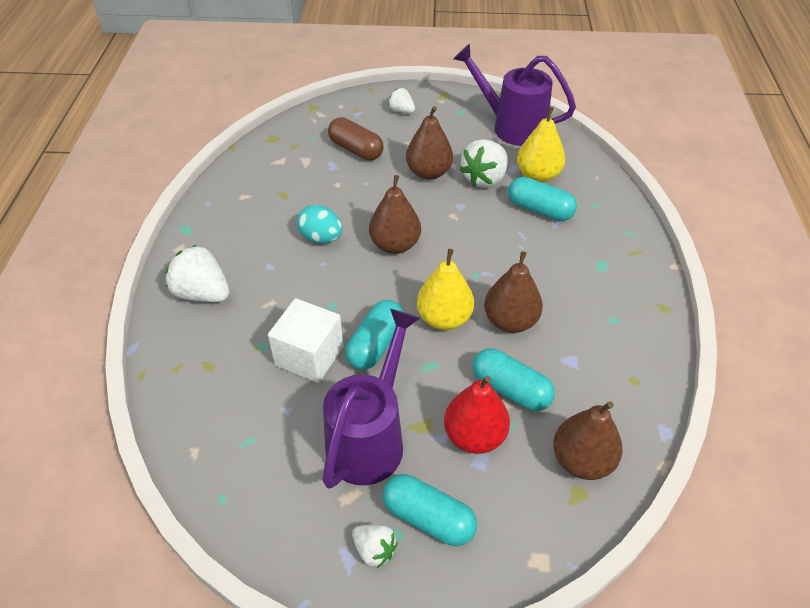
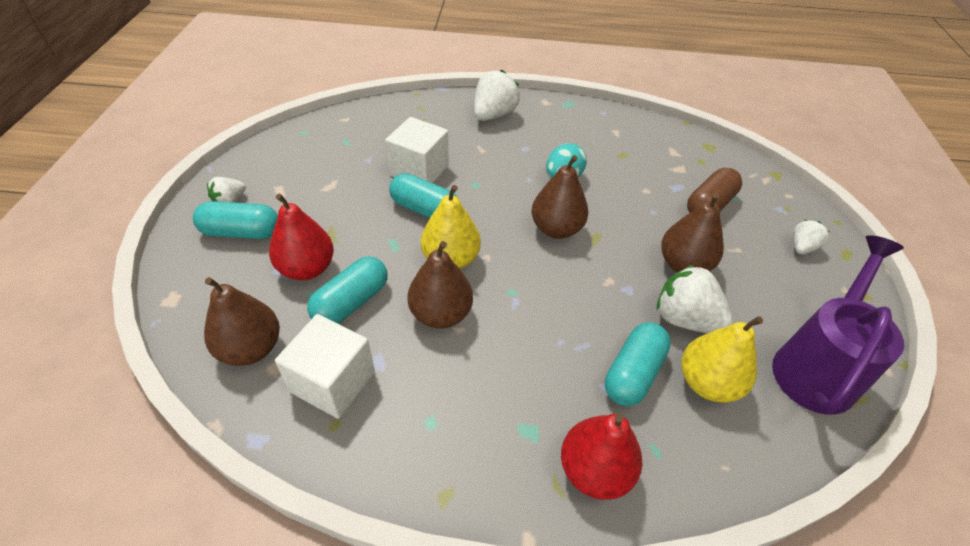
camera: 90 degrees right, 0 degrees up
purple watering can [322,309,420,489] -> none
turquoise capsule [382,474,477,546] -> turquoise capsule turned 60 degrees clockwise [193,201,278,239]
none -> white cube [275,314,375,419]
none -> red pear [561,413,643,500]

